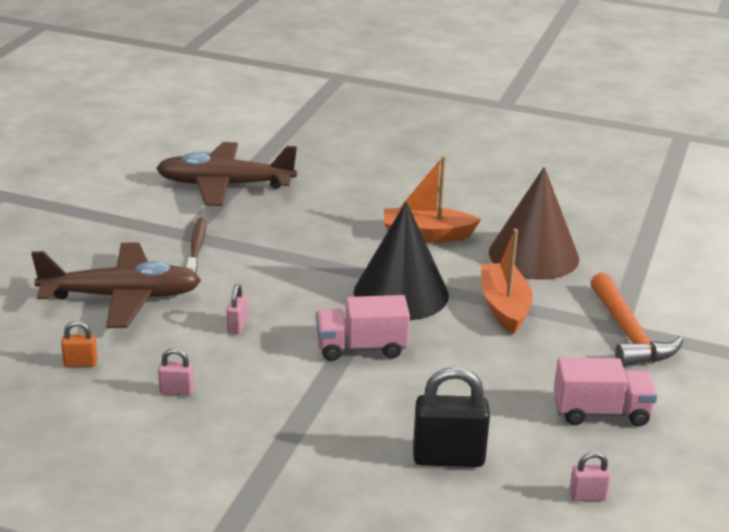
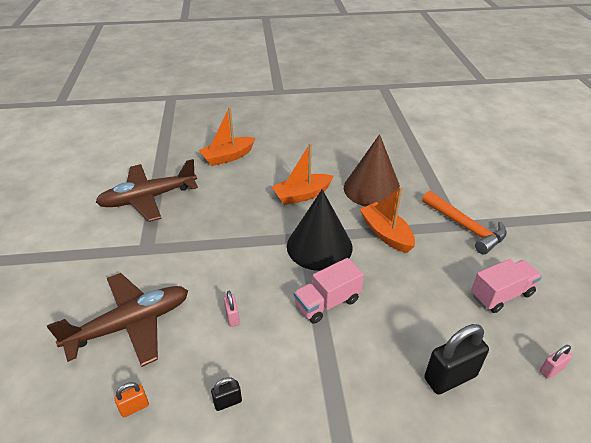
camera: 25 degrees left, 10 degrees up
pink padlock [158,348,194,396] -> black padlock [211,377,242,411]
brown toothbrush [186,217,206,273] -> none
none -> orange boat [199,107,255,166]

